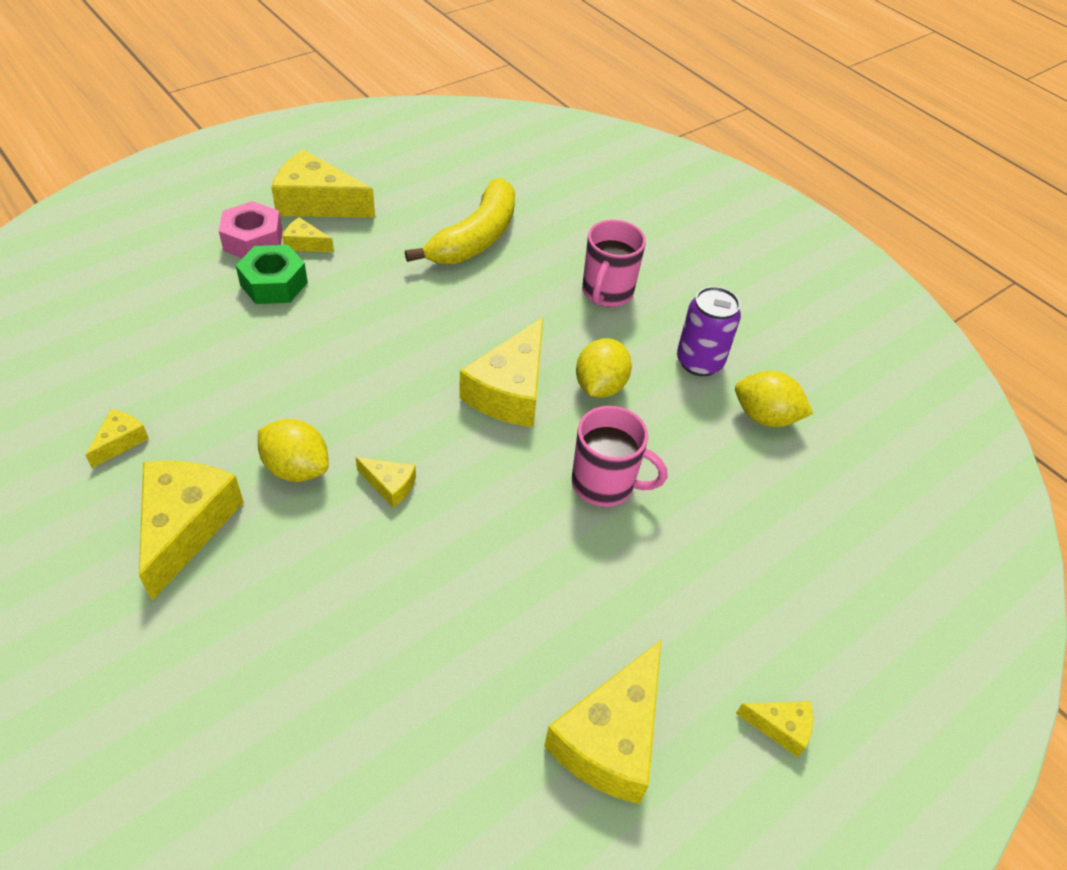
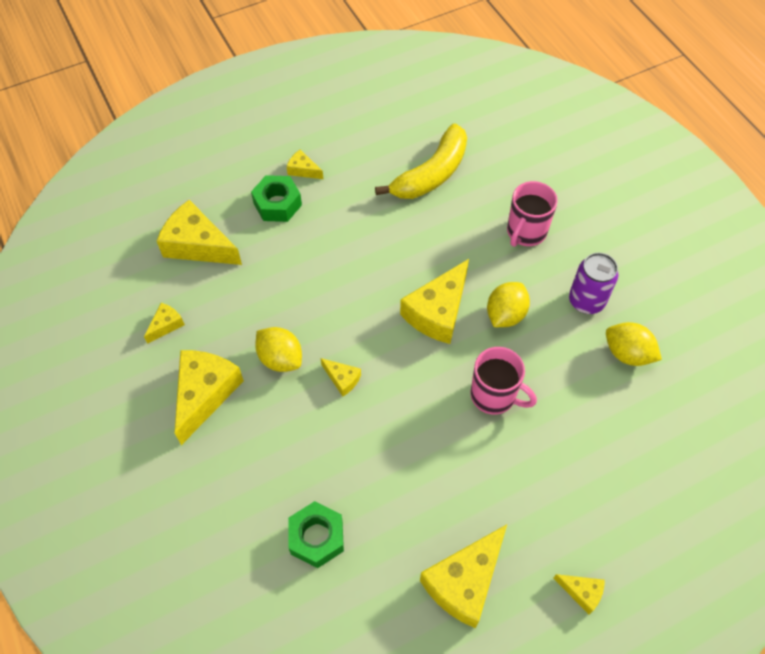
camera: 15 degrees right, 10 degrees up
pink nut [219,201,283,258] -> none
yellow cheese [271,150,375,218] -> yellow cheese moved to [157,200,242,265]
none -> green nut [288,501,344,568]

